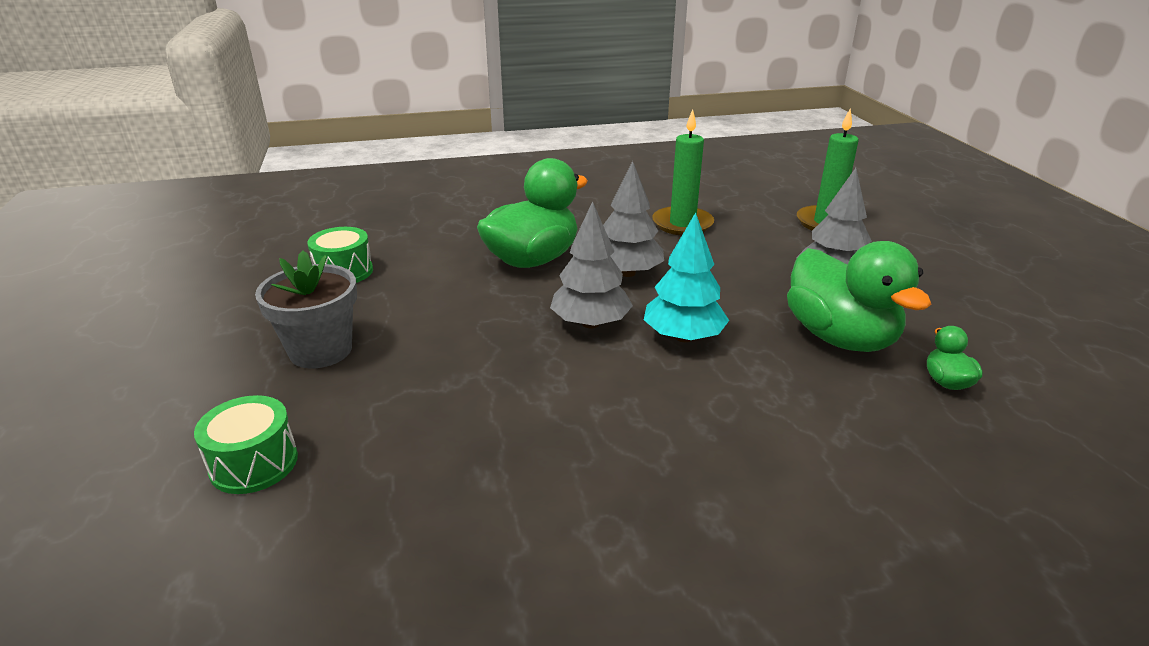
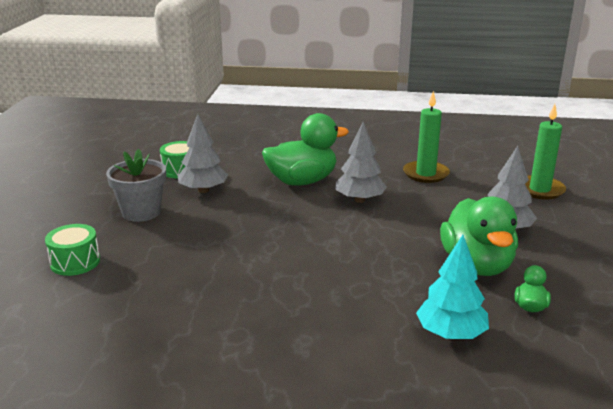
camera: 20 degrees right, 5 degrees down
grey tree [550,201,633,329] -> grey tree moved to [178,114,228,193]
turquoise tree [644,212,729,342] -> turquoise tree moved to [416,235,489,339]

